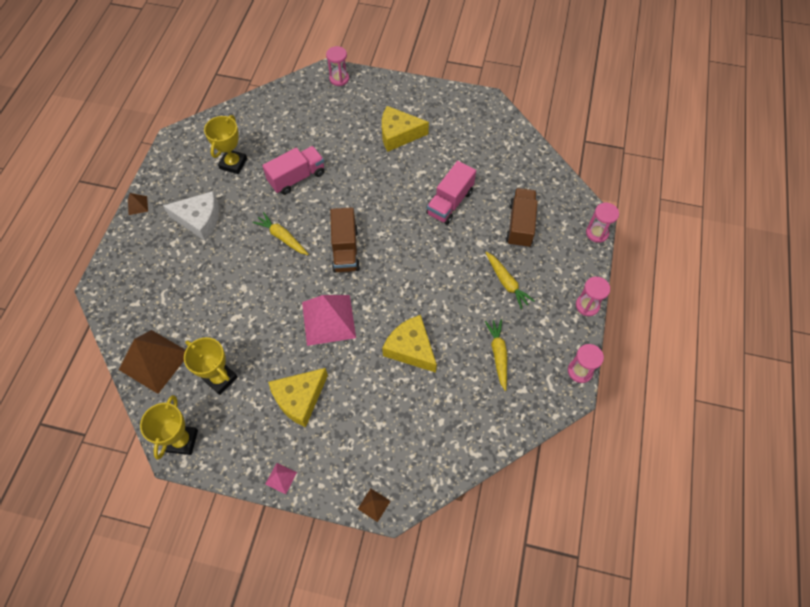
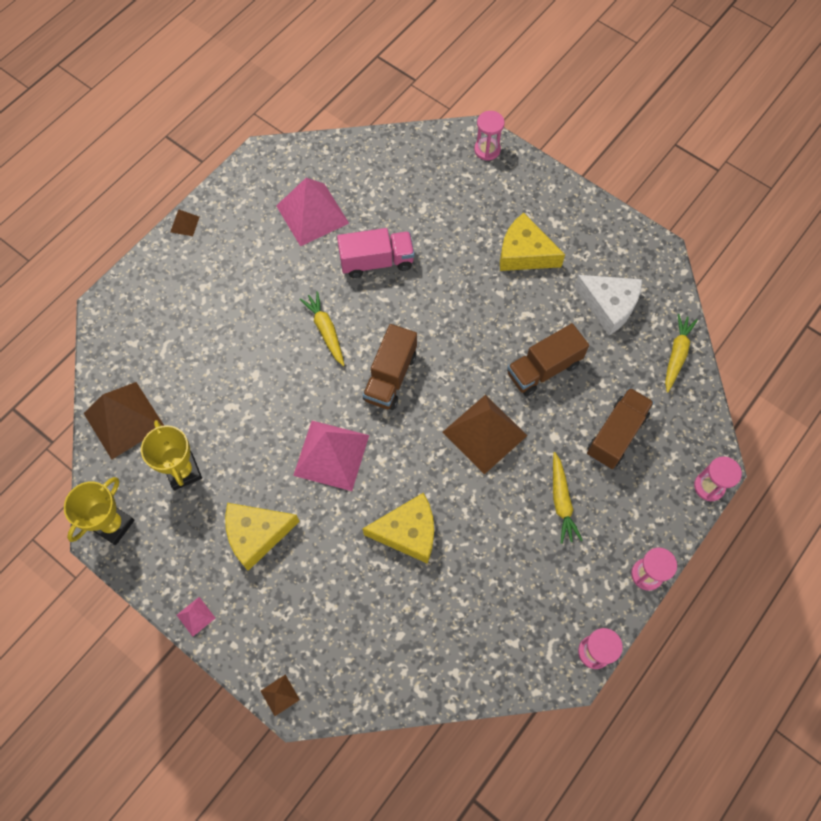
camera: 25 degrees right, 5 degrees up
white cheese [163,191,219,241] -> white cheese moved to [574,275,642,335]
yellow trophy [204,115,247,174] -> pink pyramid [276,178,349,246]
yellow cheese [382,315,437,373] -> yellow cheese turned 105 degrees clockwise [363,493,434,564]
pink truck [426,161,476,224] -> brown truck [507,323,589,396]
yellow carrot [485,320,507,391] -> yellow carrot moved to [665,314,698,392]
none -> brown pyramid [443,395,527,474]

